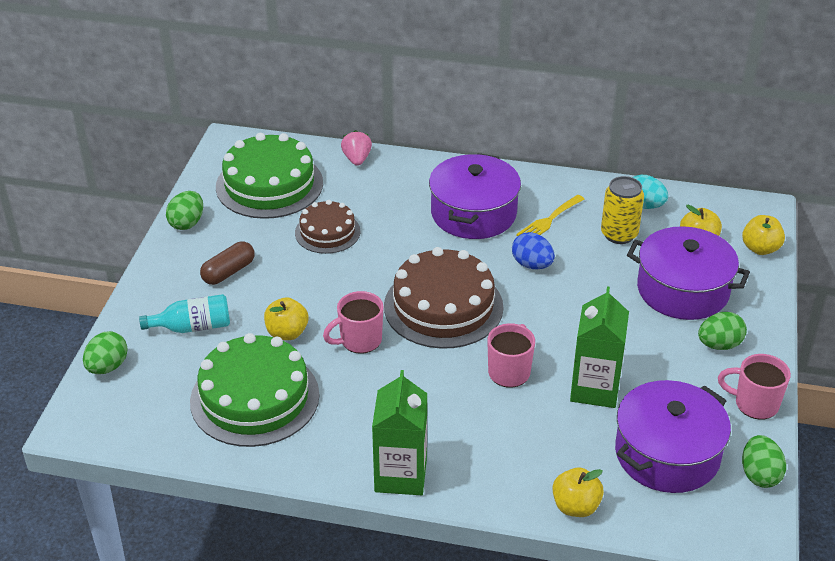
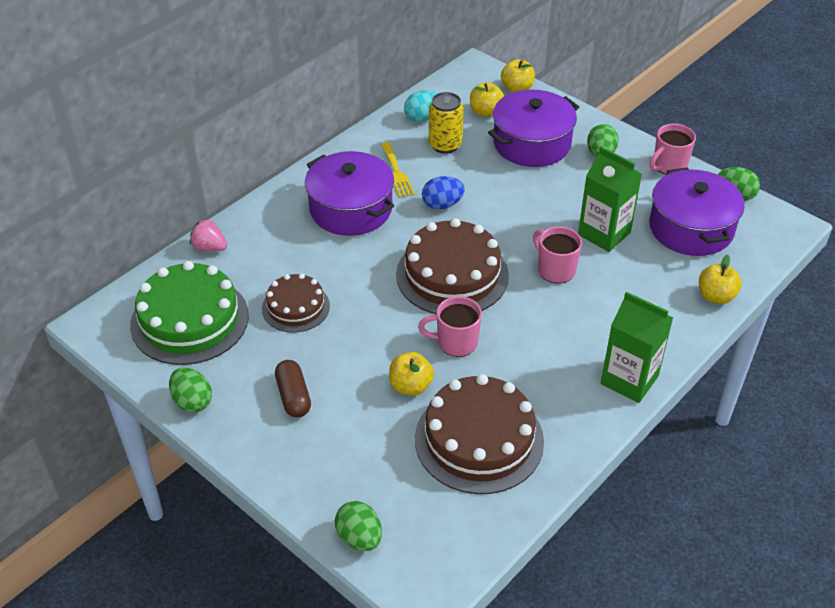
camera: 60 degrees left, 5 degrees up
turquoise bottle [139,294,230,333] -> none
green cake [190,333,319,447] -> brown cake [415,374,544,494]
pink mug [323,291,384,354] -> pink mug turned 90 degrees clockwise [418,296,482,357]

